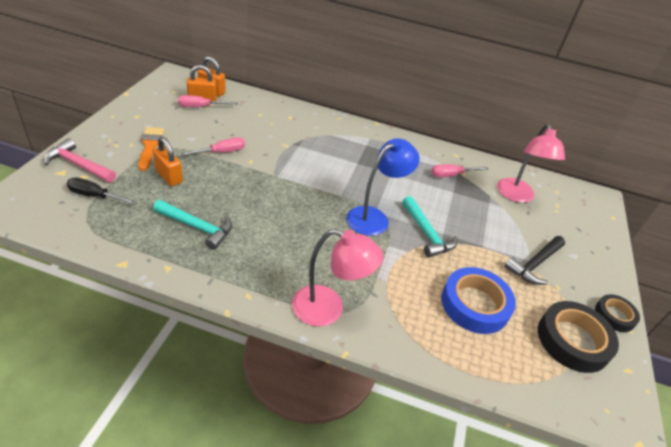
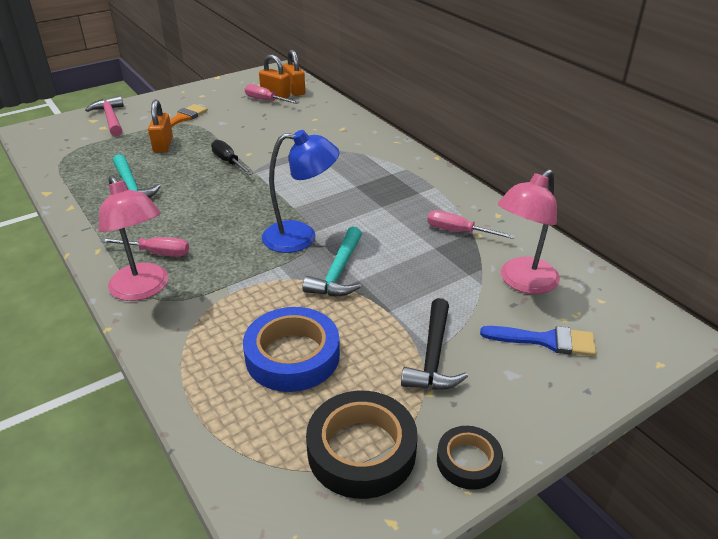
camera: 45 degrees right, 5 degrees down
black screwdriver [66,177,137,205] -> black screwdriver moved to [211,139,253,175]
pink screwdriver [181,137,245,156] -> pink screwdriver moved to [100,237,189,257]
black hammer [504,236,565,285] -> black hammer turned 75 degrees counterclockwise [401,298,468,390]
none -> blue brush [480,326,596,356]

